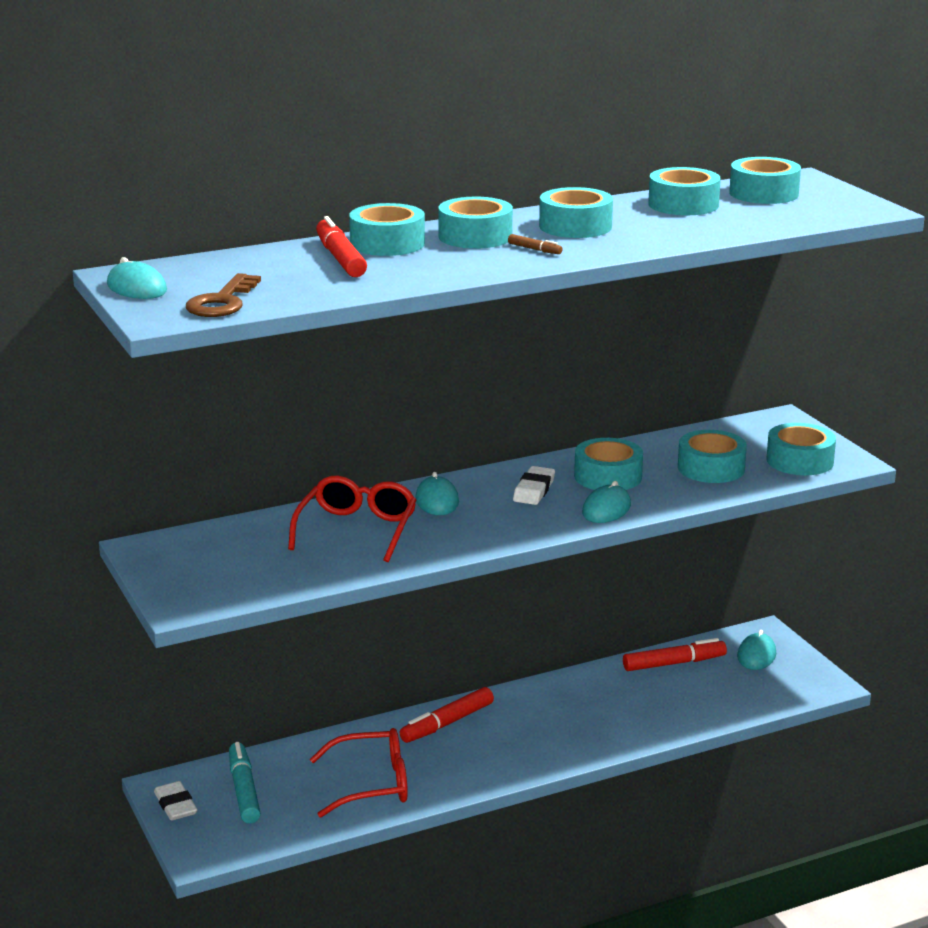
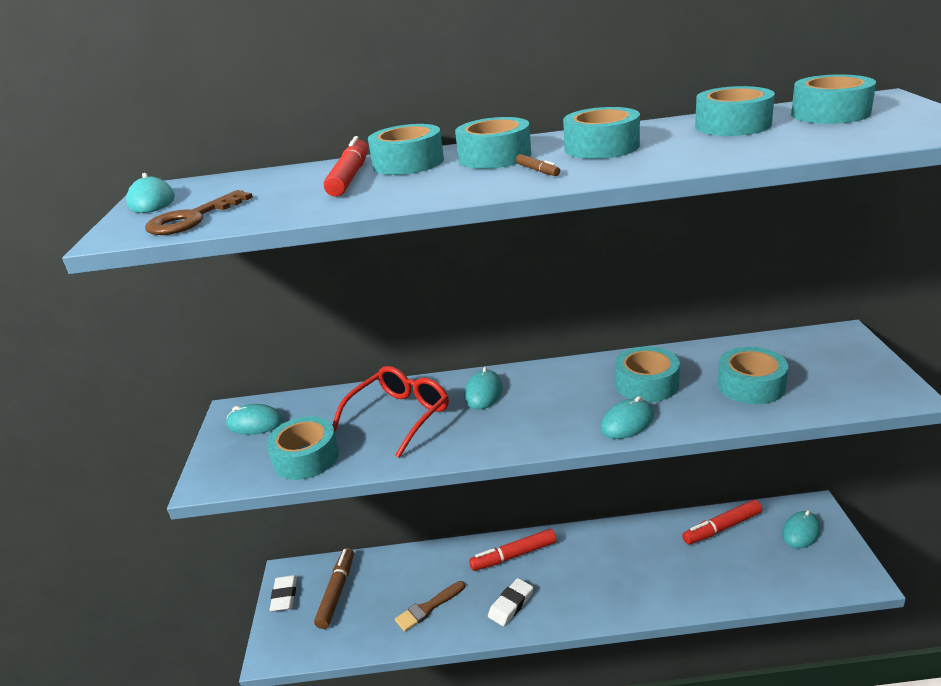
camera: 25 degrees right, 5 degrees up
turquoise marker [229,742,261,824] -> brown marker [314,548,354,629]
red glasses [310,728,408,817] -> brown brush [395,581,465,632]
white eraser [513,466,555,505] -> white eraser moved to [488,578,533,626]
red marker [623,638,727,671] -> red marker turned 150 degrees clockwise [682,500,762,545]
turquoise tape [767,423,836,475] -> turquoise tape moved to [267,416,339,480]
none -> turquoise mouse [226,404,283,434]

